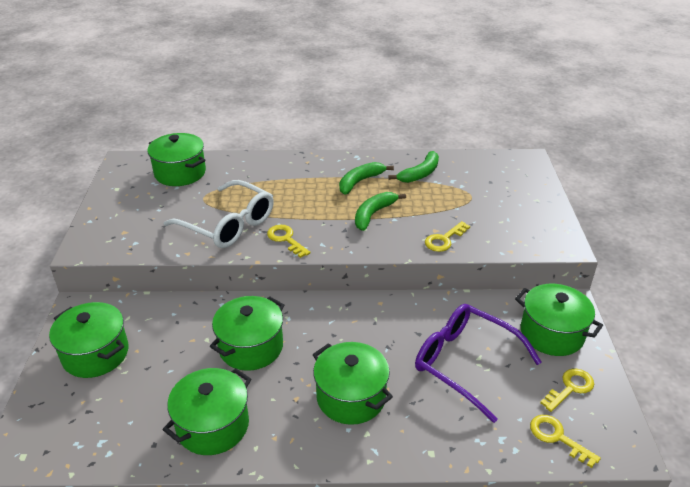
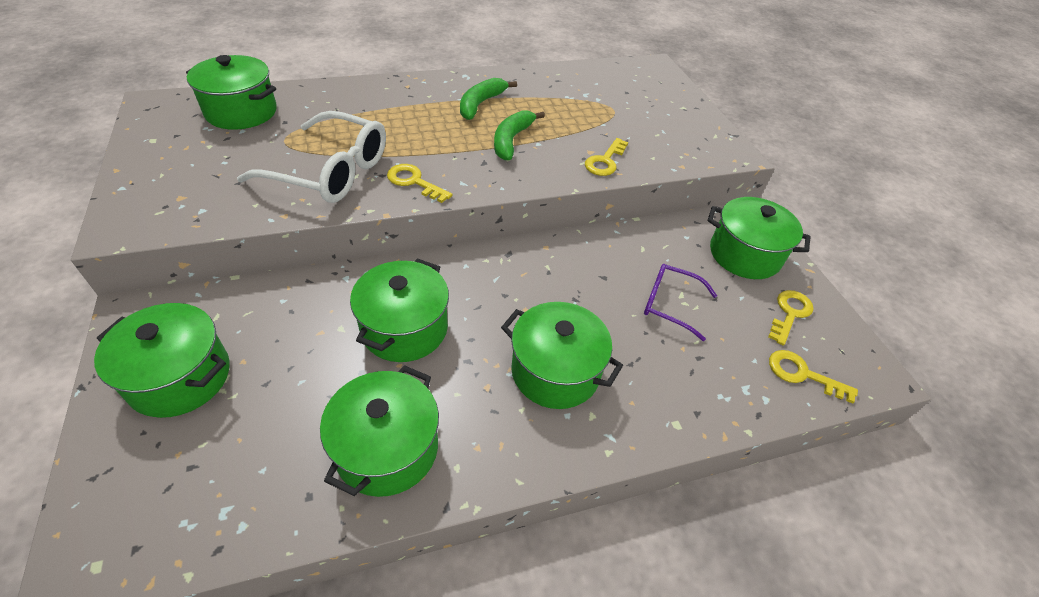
camera: 20 degrees left, 10 degrees up
green banana [388,151,439,183] -> none
purple glasses [415,304,542,423] -> purple glasses [644,264,717,341], size x0.57

